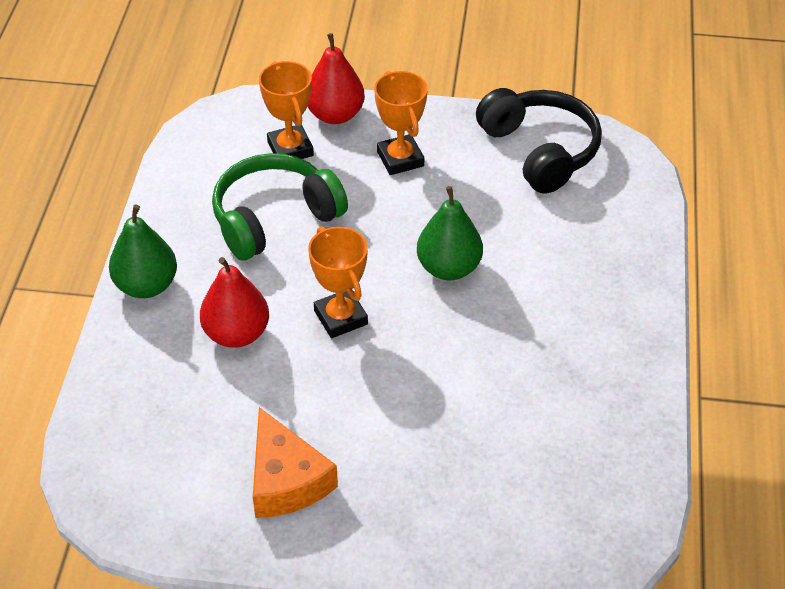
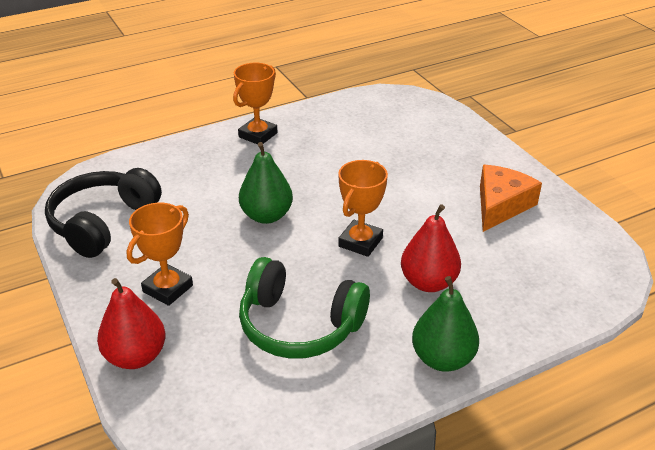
camera: 125 degrees left, 10 degrees down
orange trophy [259,61,314,159] -> orange trophy moved to [233,63,278,144]

